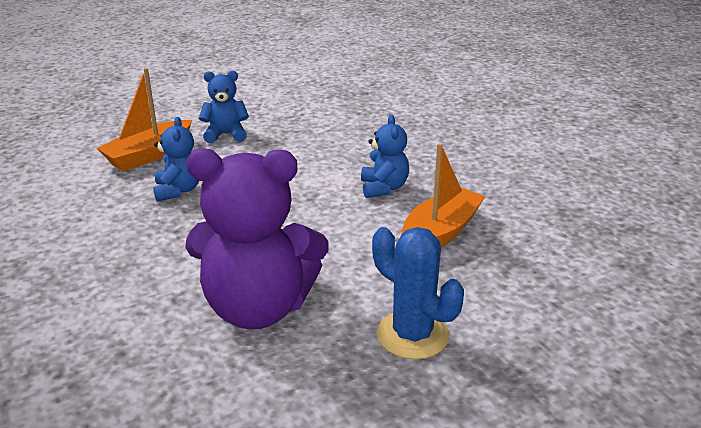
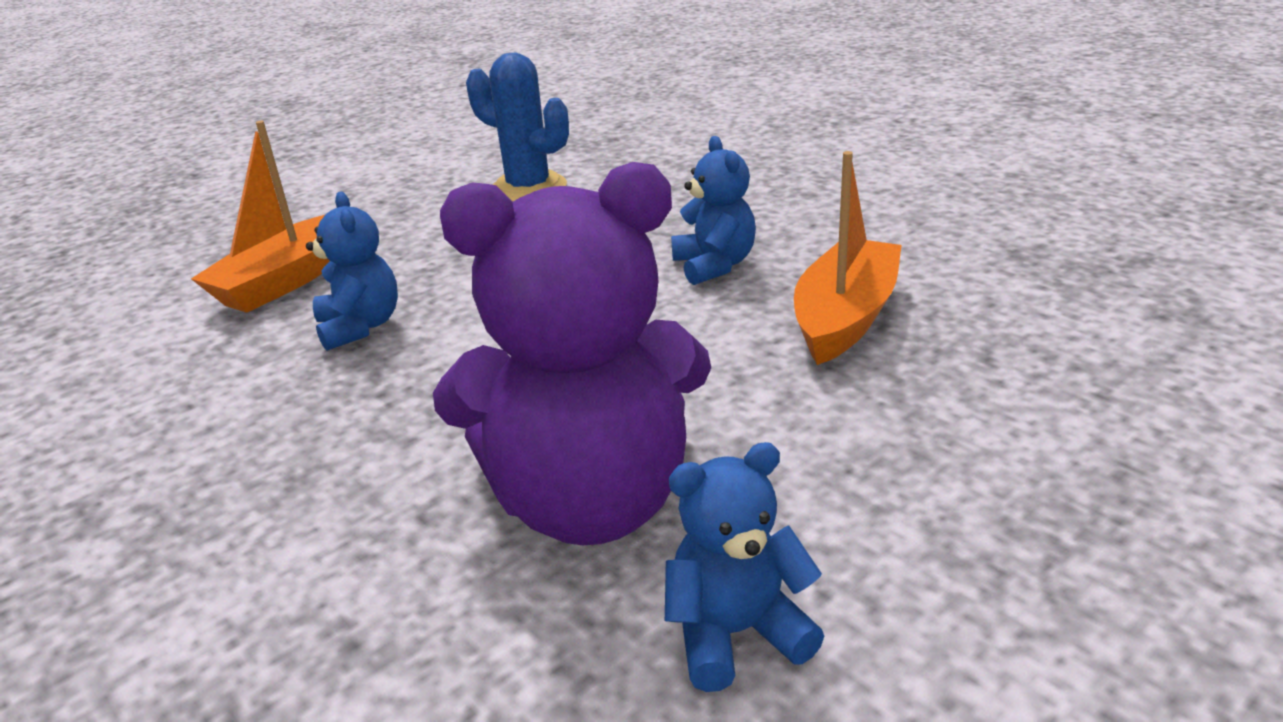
camera: 10 degrees left, 0 degrees up
blue teddy bear [199,71,249,143] -> blue teddy bear moved to [665,442,824,692]
blue cactus [372,227,464,360] -> blue cactus moved to [466,53,569,202]

